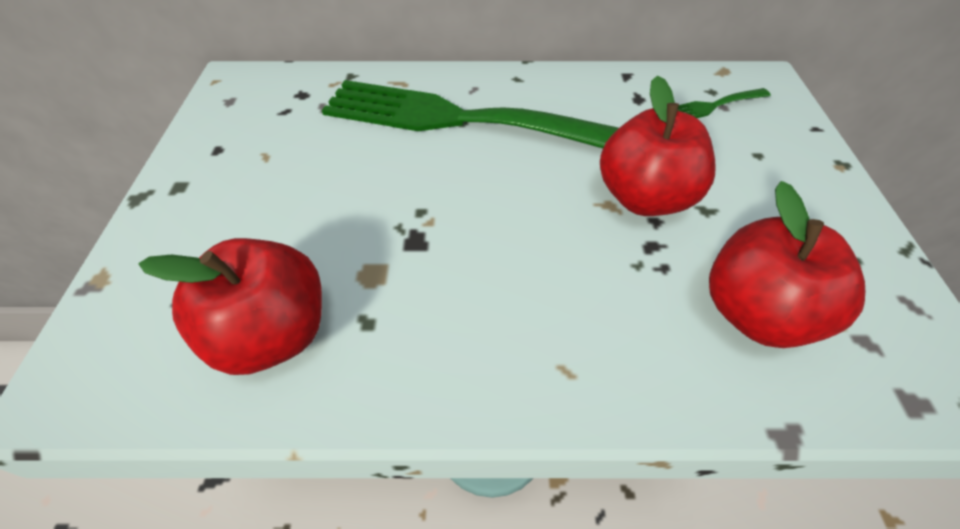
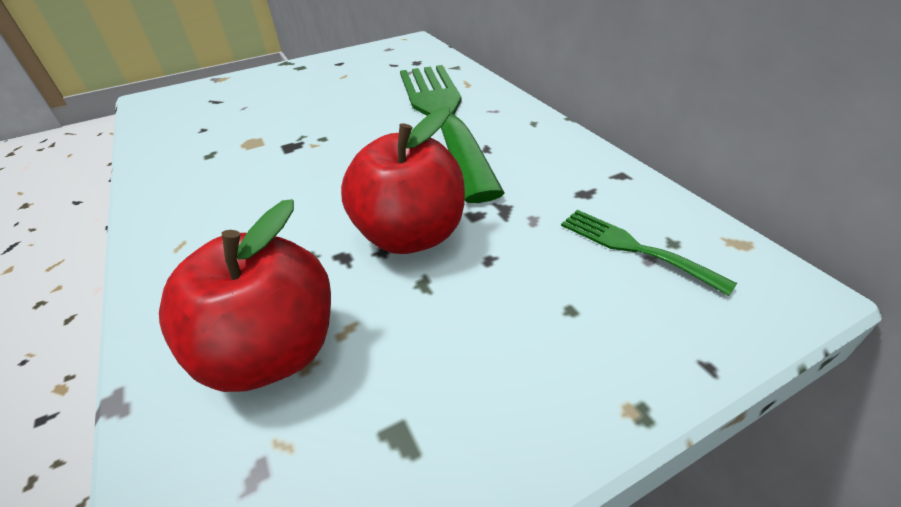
camera: 65 degrees right, 10 degrees down
red apple [139,238,322,375] -> none

